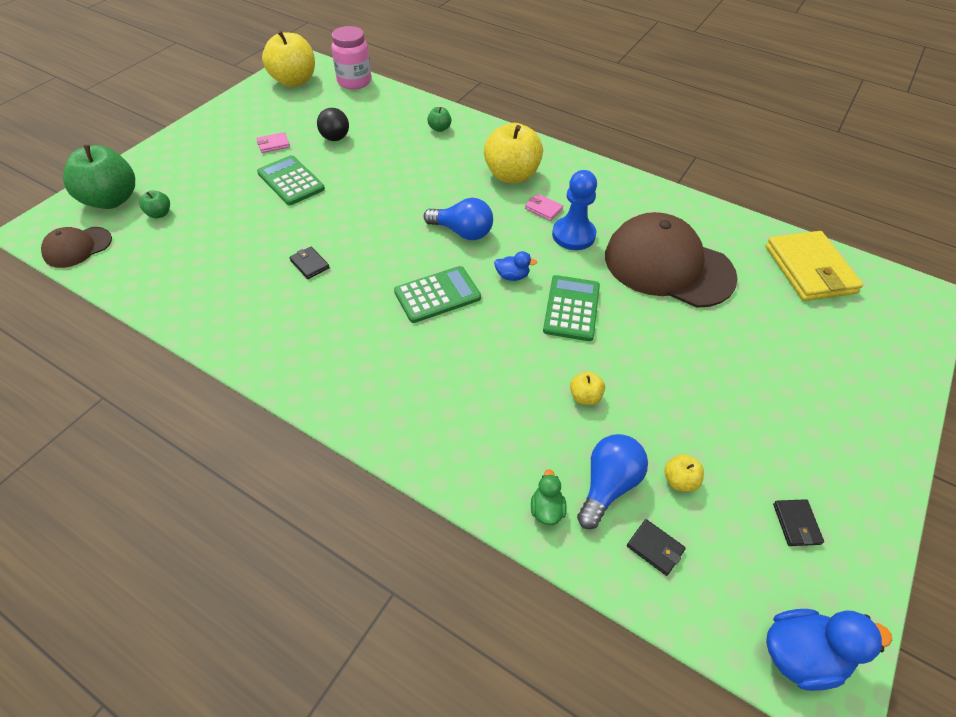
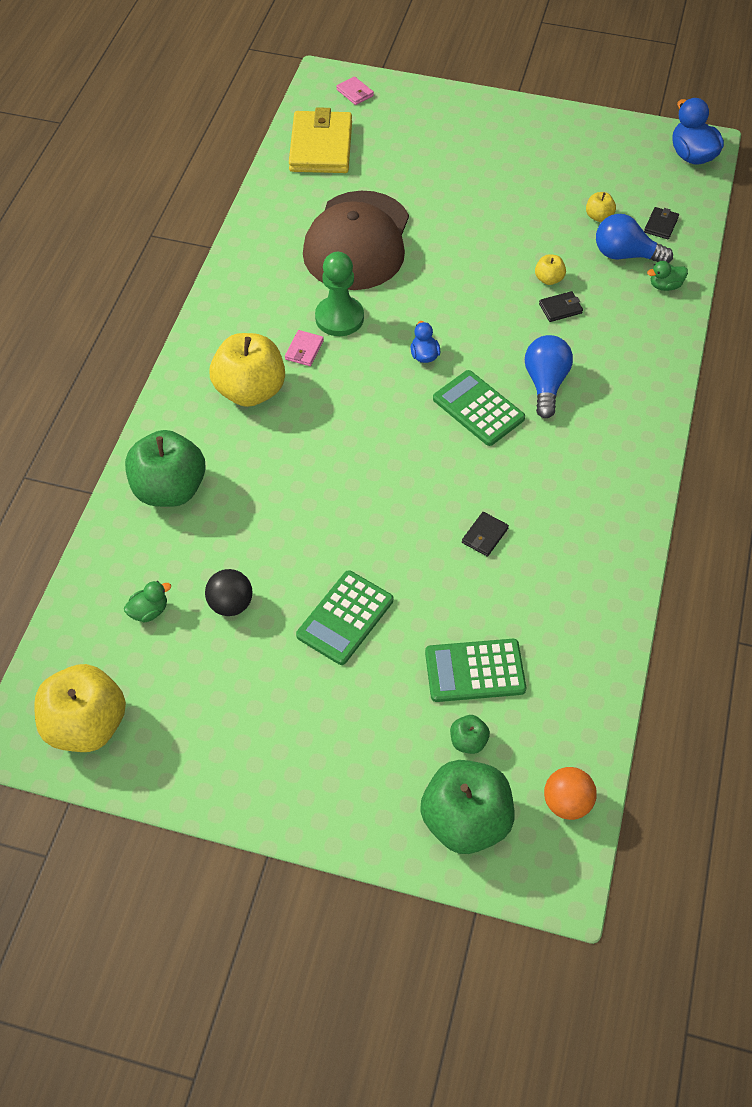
camera: 105 degrees left, 5 degrees up
brown cap [41,227,112,268] -> orange ball [544,767,597,820]
pink wallet [257,132,290,153] -> pink wallet moved to [336,76,374,105]
pink jar [331,26,371,89] -> none
blue light bulb [424,198,493,240] -> blue light bulb moved to [525,335,573,418]
green apple [427,107,451,132] -> green apple [125,430,206,507], size x2.26
green calculator [543,275,600,341] -> green calculator moved to [425,639,526,702]
blue pawn [552,170,597,250] -> green pawn [315,252,364,336]
yellow wallet [766,231,863,301] -> yellow wallet turned 60 degrees counterclockwise [289,107,352,173]
black wallet [773,499,824,546] -> black wallet moved to [539,291,583,322]
none -> green duck [124,581,171,623]

